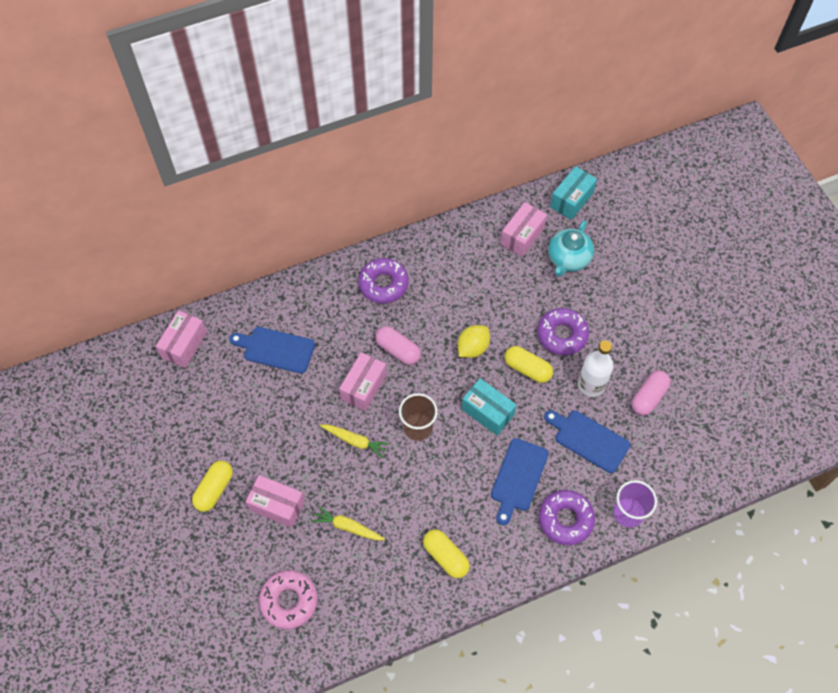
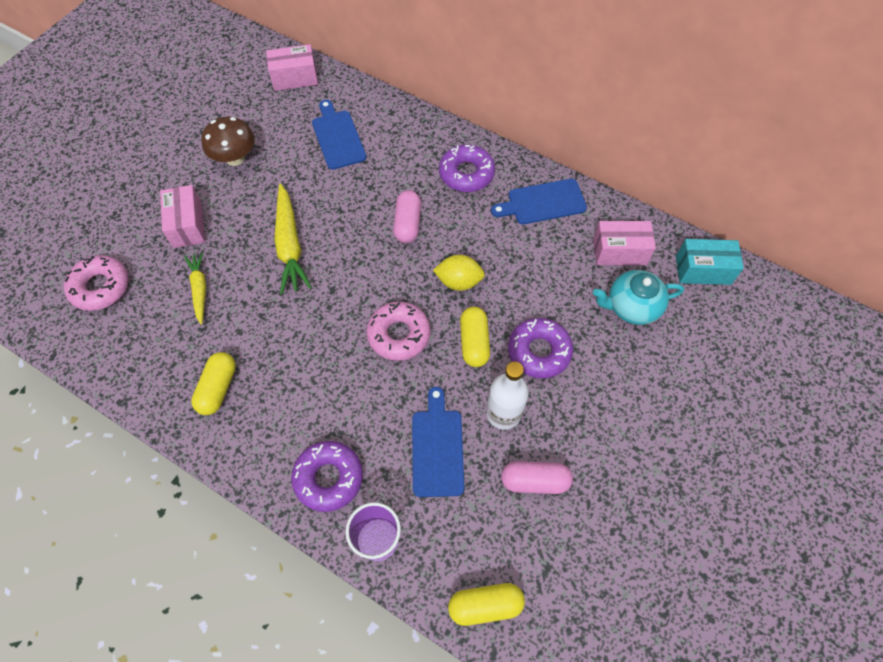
camera: 55 degrees right, 0 degrees up
yellow capsule [192,460,233,512] -> yellow capsule moved to [448,583,525,626]
yellow carrot [320,424,390,458] -> yellow carrot [274,184,312,294], size x1.64
pink box [339,352,387,411] -> none
brown cup [399,393,438,441] -> none
turquoise box [461,378,517,435] -> pink donut [366,302,430,361]
blue cutting board [491,438,549,525] -> blue cutting board moved to [491,179,587,224]
none -> brown mushroom [201,116,255,166]

